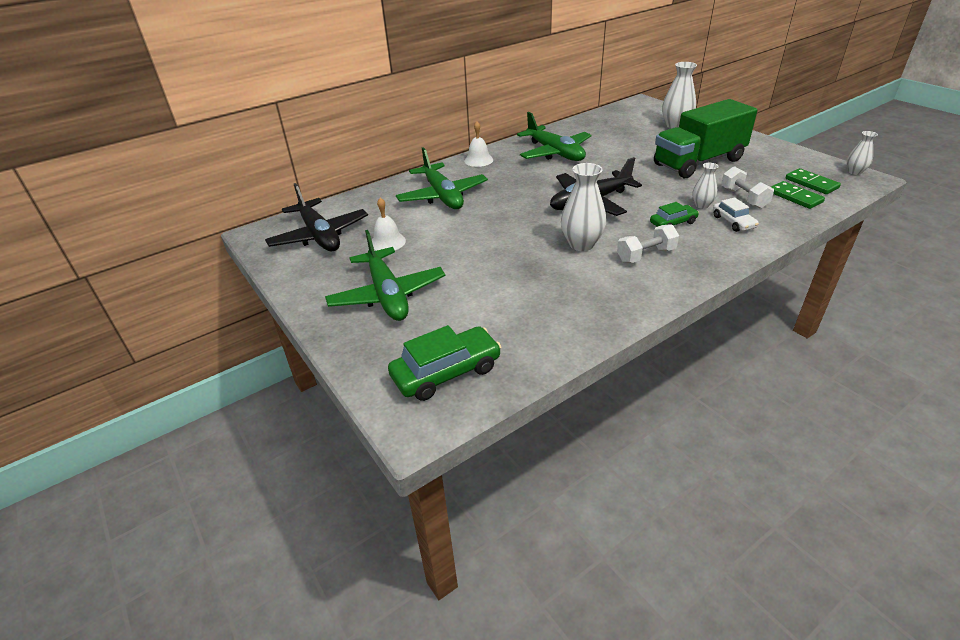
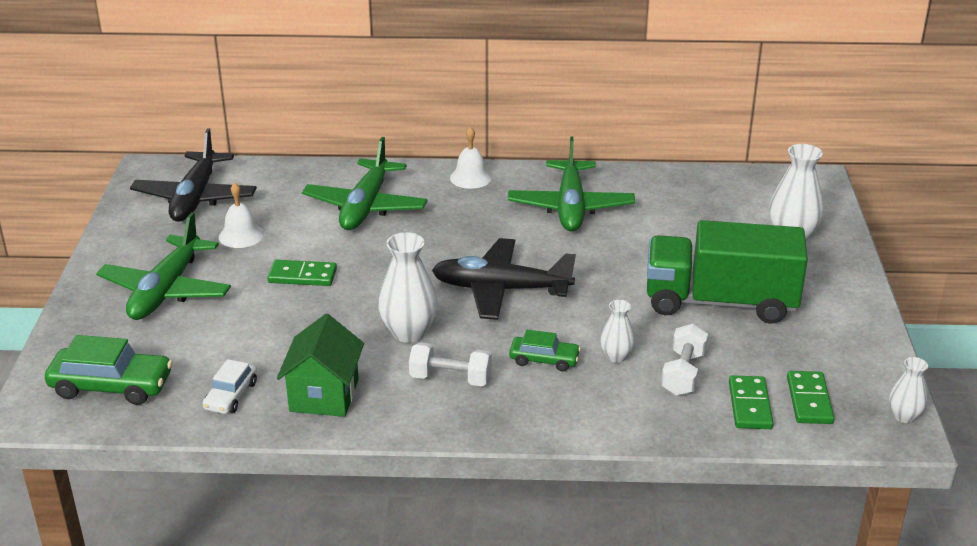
camera: 35 degrees right, 5 degrees down
white car [713,197,759,232] -> white car moved to [203,359,257,414]
none -> green domino [267,260,337,286]
none -> green house [277,314,364,417]

